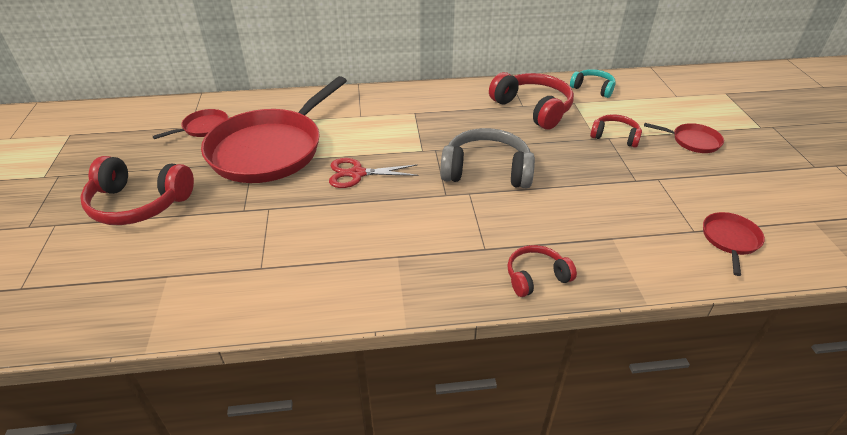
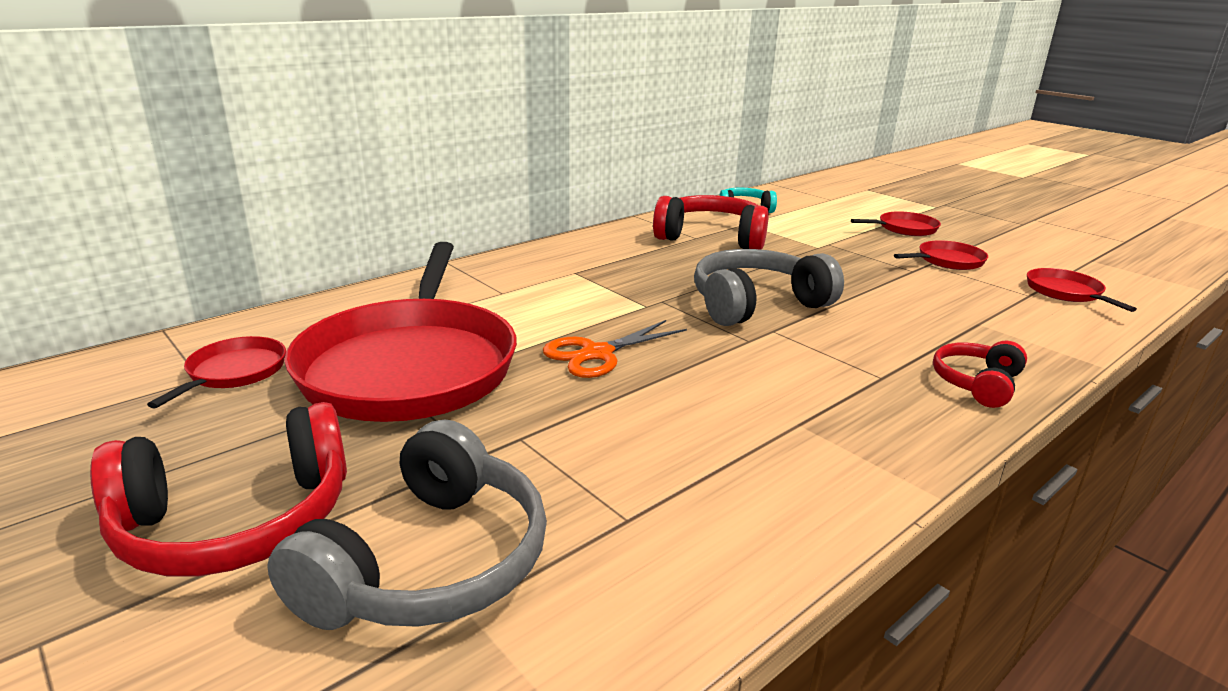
camera: 35 degrees left, 15 degrees down
red scissors [329,158,418,188] -> orange scissors [543,320,687,378]
red headphones [590,114,642,148] -> none
none -> grey headphones [267,420,547,630]
none -> red pan [894,240,988,270]

